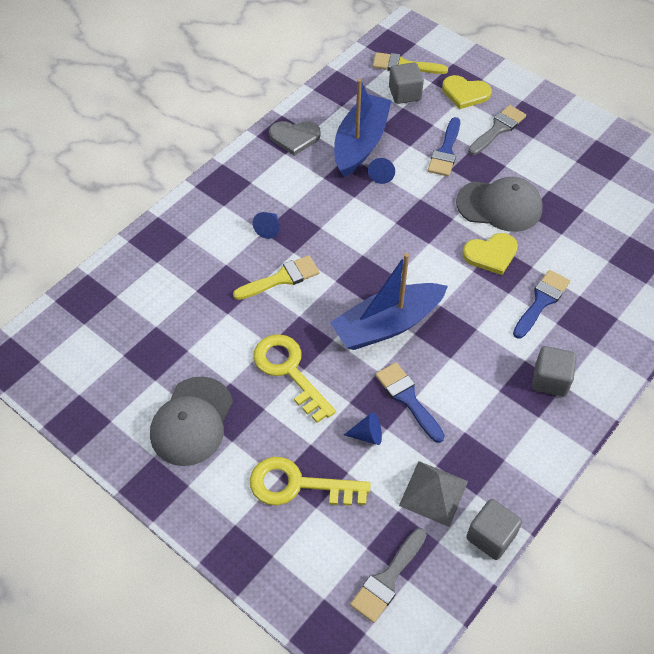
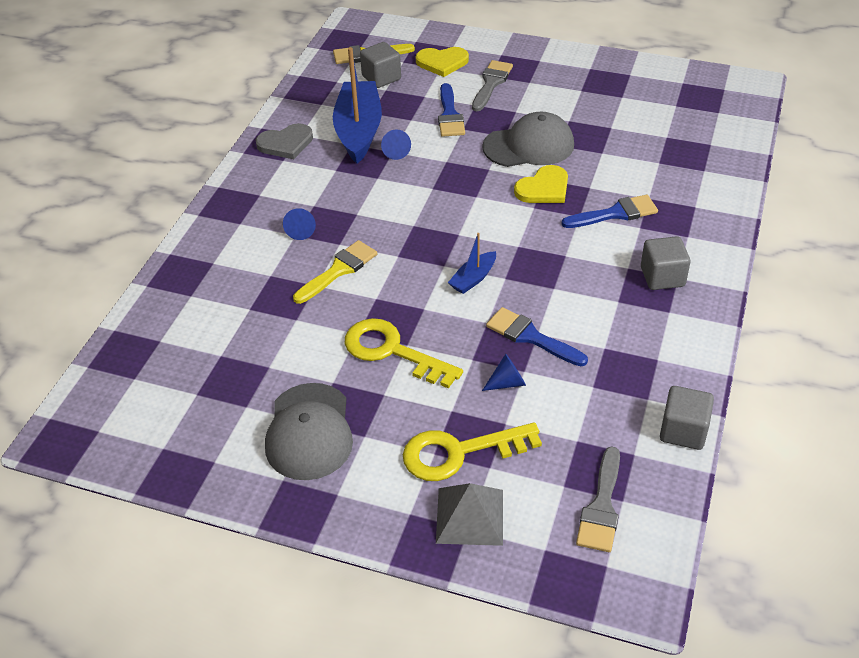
camera: 20 degrees left, 10 degrees down
blue boat [330,253,448,350] -> blue boat [448,233,496,294], size x0.47
grey pyramid [399,461,468,527] -> grey pyramid moved to [436,483,503,546]
blue brush [513,270,570,339] -> blue brush turned 60 degrees clockwise [561,194,658,228]

